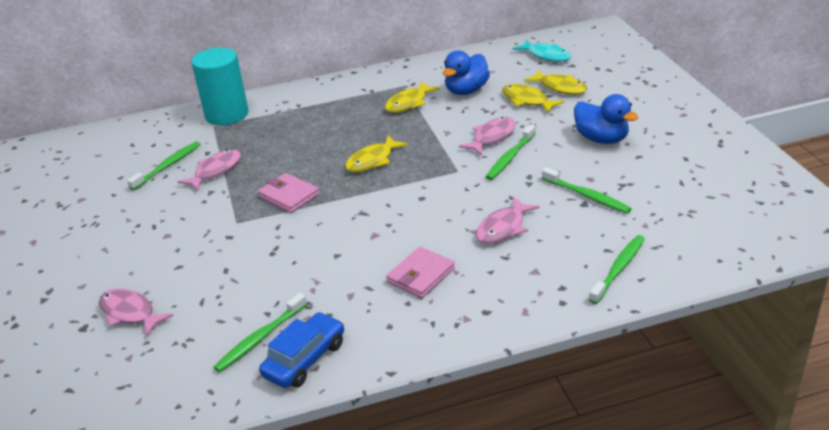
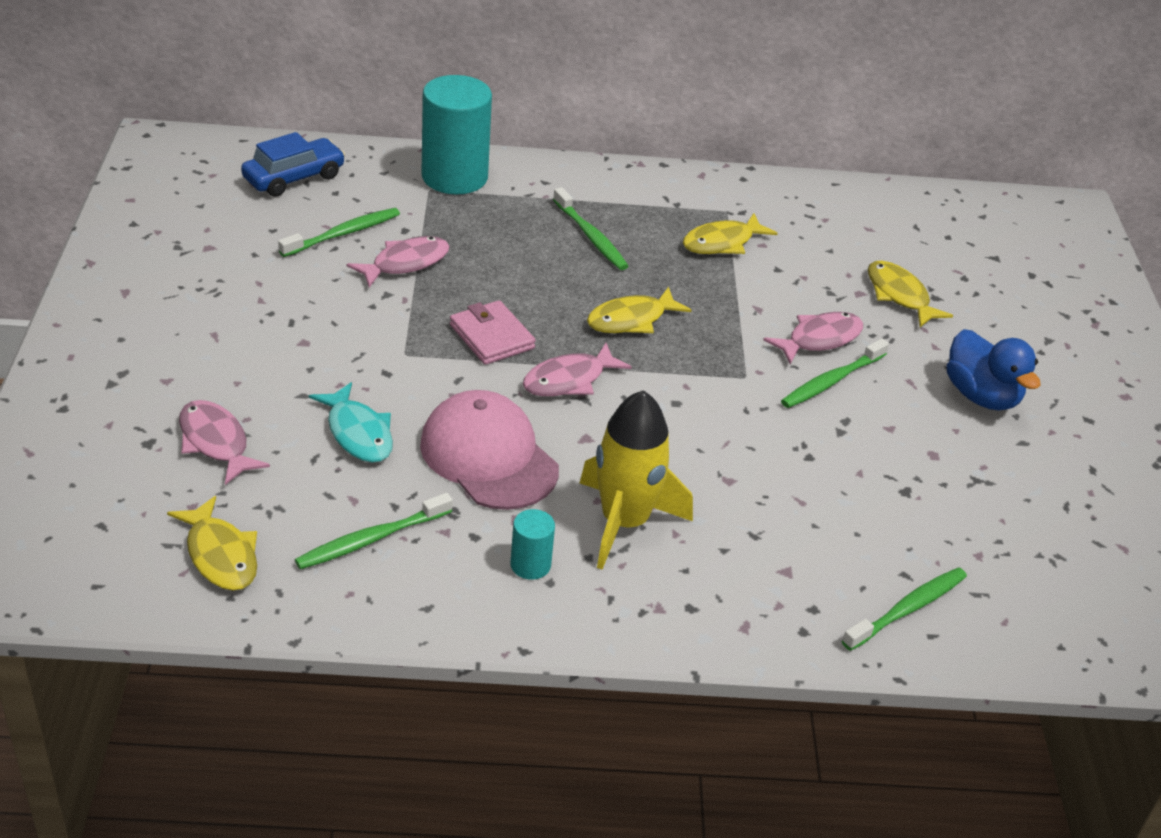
camera: 10 degrees right, 5 degrees up
blue car [259,312,344,388] -> blue car moved to [241,132,345,197]
pink wallet [386,247,455,298] -> yellow rocket [580,390,693,569]
blue duck [443,51,490,95] -> none
pink fish [476,197,539,244] -> pink fish moved to [523,343,632,396]
turquoise fish [513,40,571,62] -> turquoise fish moved to [309,382,393,463]
yellow fish [524,70,587,94] -> yellow fish moved to [167,496,257,591]
green toothbrush [542,167,632,213] -> green toothbrush moved to [553,187,628,270]
none -> pink cap [420,390,559,510]
none -> turquoise cylinder [510,509,555,580]

